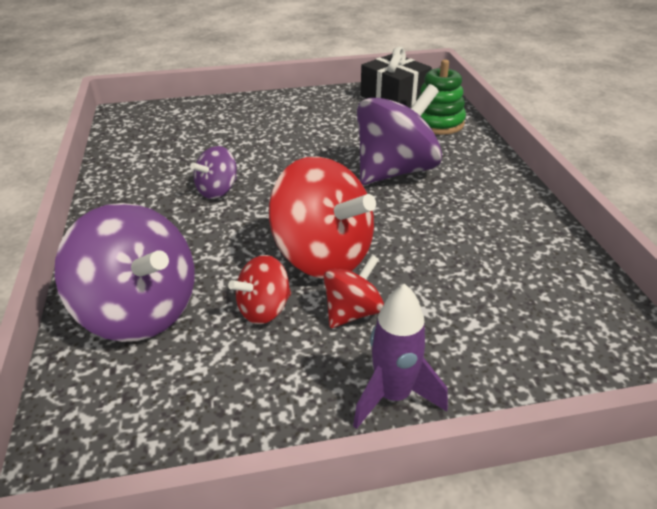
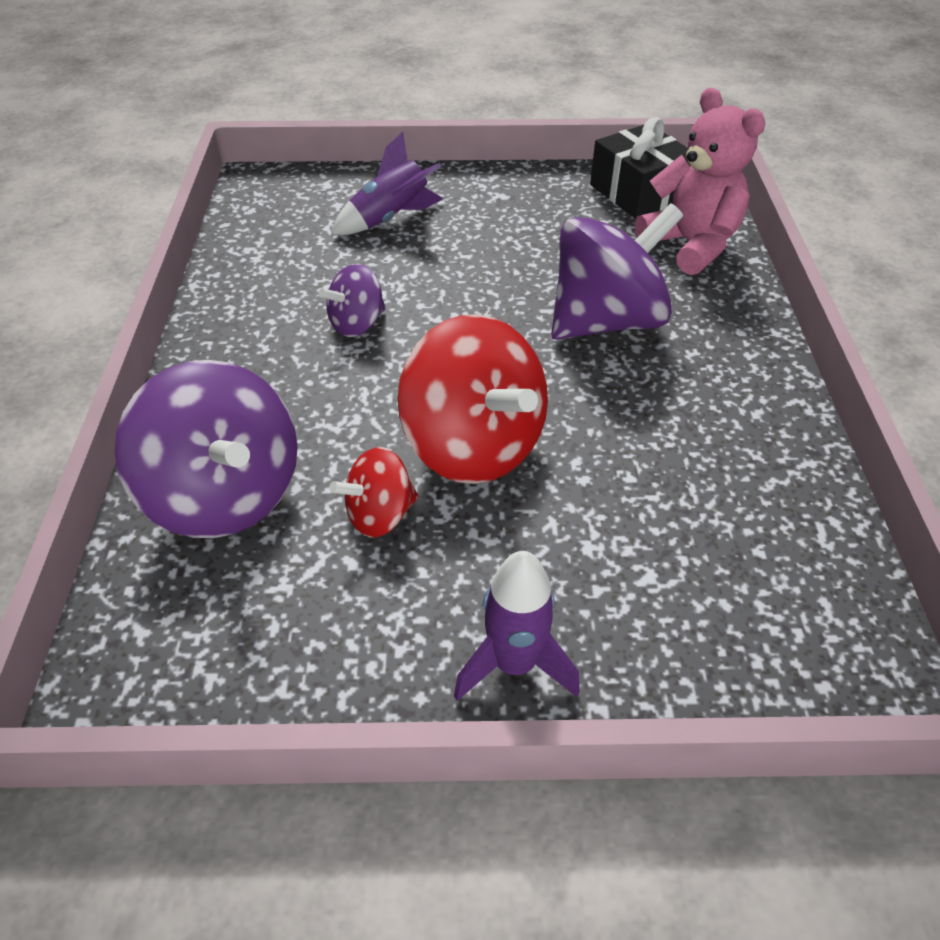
camera: 10 degrees right, 10 degrees up
red spinning top [324,255,384,328] -> none
green stacking toy [417,59,466,135] -> pink teddy bear [635,88,766,275]
none -> purple rocket [331,132,443,235]

